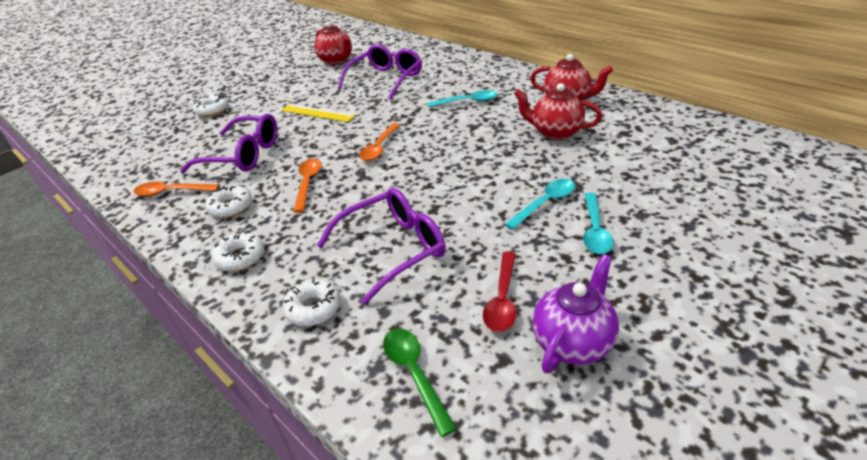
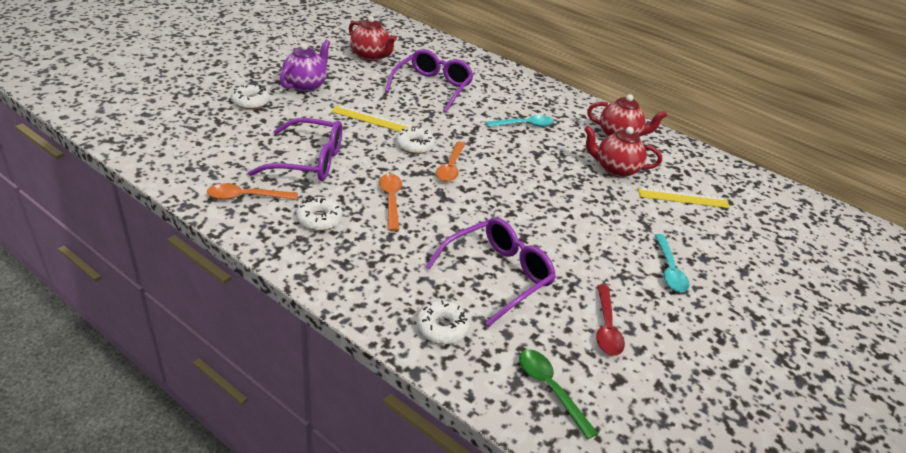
camera: 15 degrees left, 0 degrees up
white donut [212,231,265,271] -> white donut moved to [396,126,435,154]
turquoise spoon [505,179,575,230] -> none
purple teapot [532,254,619,373] -> purple teapot moved to [280,39,330,92]
none -> yellow ruler [638,187,730,208]

